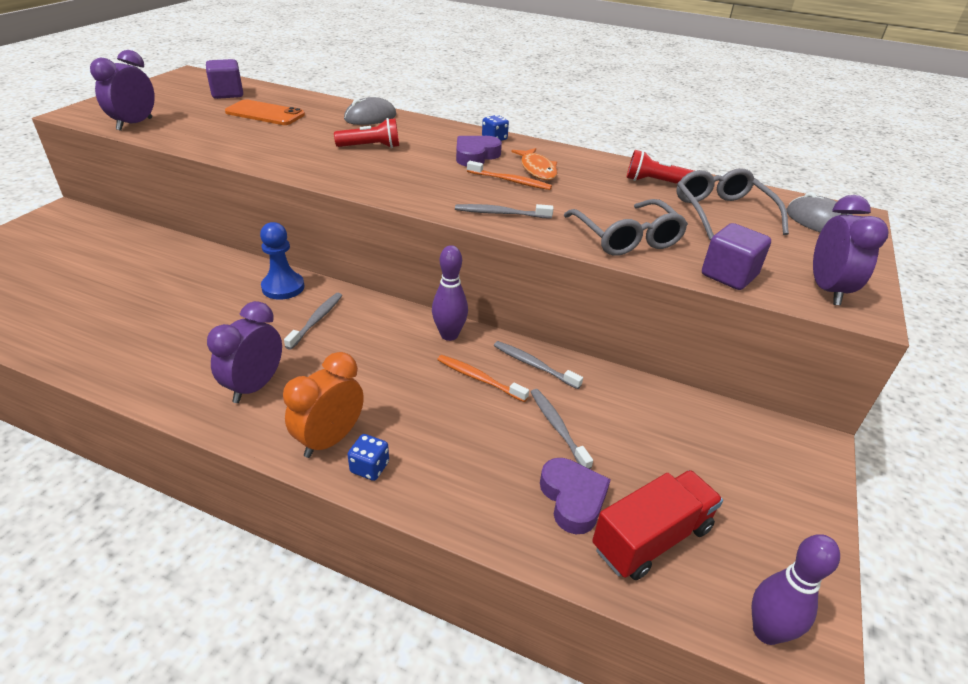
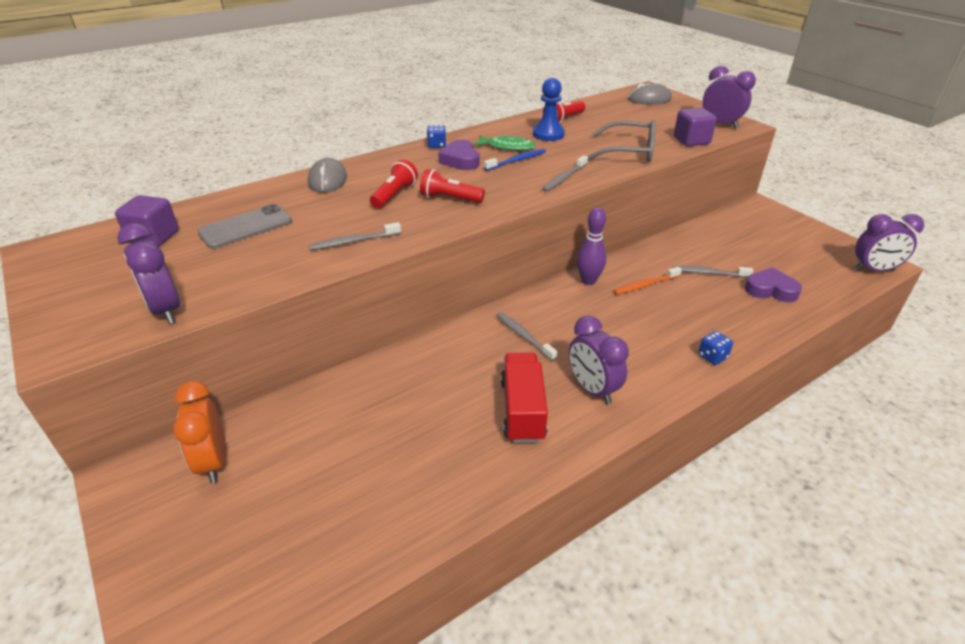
camera: 55 degrees left, 0 degrees up
orange phone [225,99,305,125] -> grey phone [197,204,292,249]
blue pawn [260,222,304,300] -> blue pawn moved to [533,78,565,141]
orange clock [283,352,364,458] -> orange clock moved to [173,381,226,483]
orange toothbrush [467,161,552,190] -> blue toothbrush [484,149,546,171]
grey toothbrush [494,341,583,389] -> grey toothbrush moved to [309,222,401,250]
orange fish [511,148,558,180] -> green fish [473,135,536,151]
red truck [592,470,723,580] -> red truck moved to [501,353,548,443]
grey glasses [676,168,789,240] -> none
purple bowling pin [752,534,840,645] -> purple clock [854,214,924,271]
none -> red flashlight [420,169,485,203]

